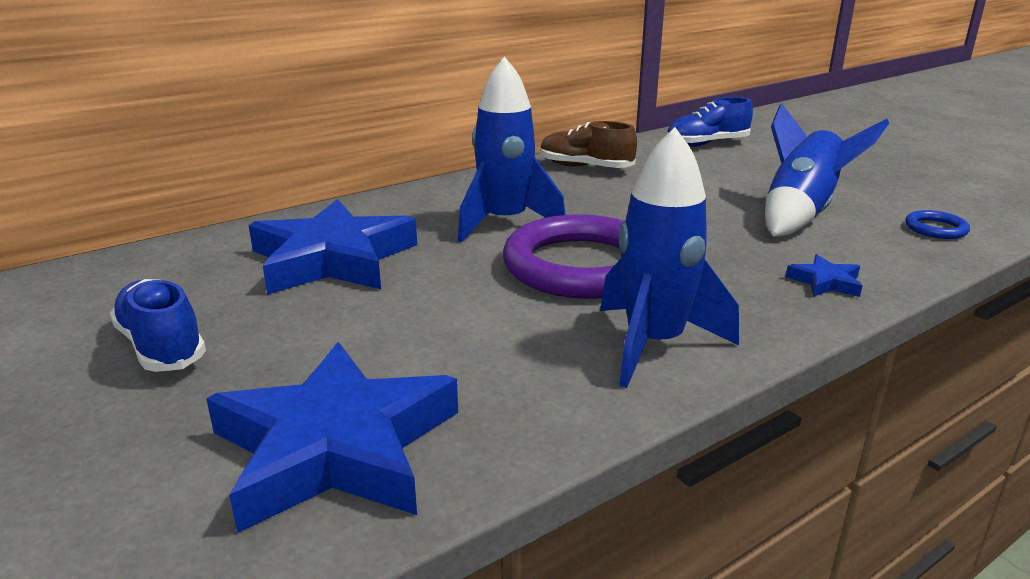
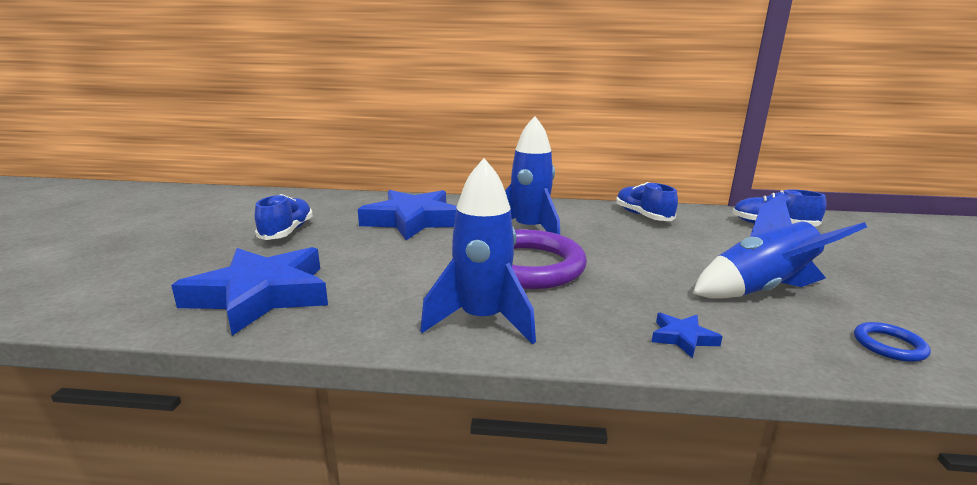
camera: 40 degrees right, 5 degrees down
brown shoe [540,121,637,168] -> blue shoe [616,182,678,221]

